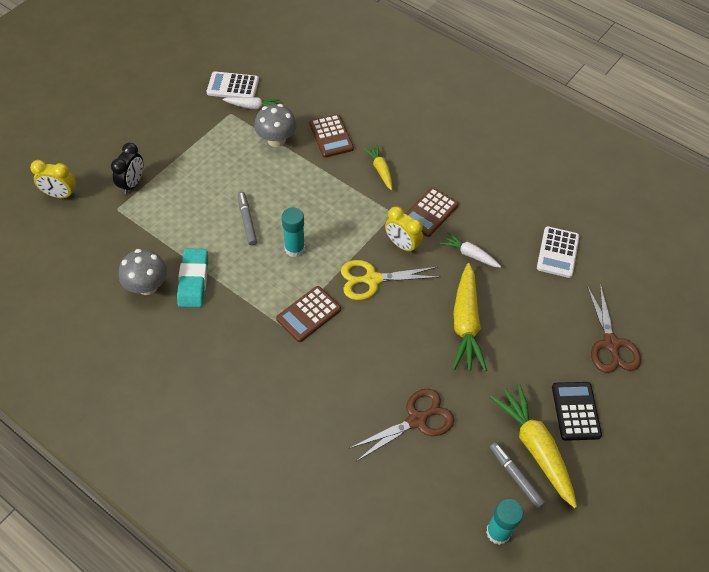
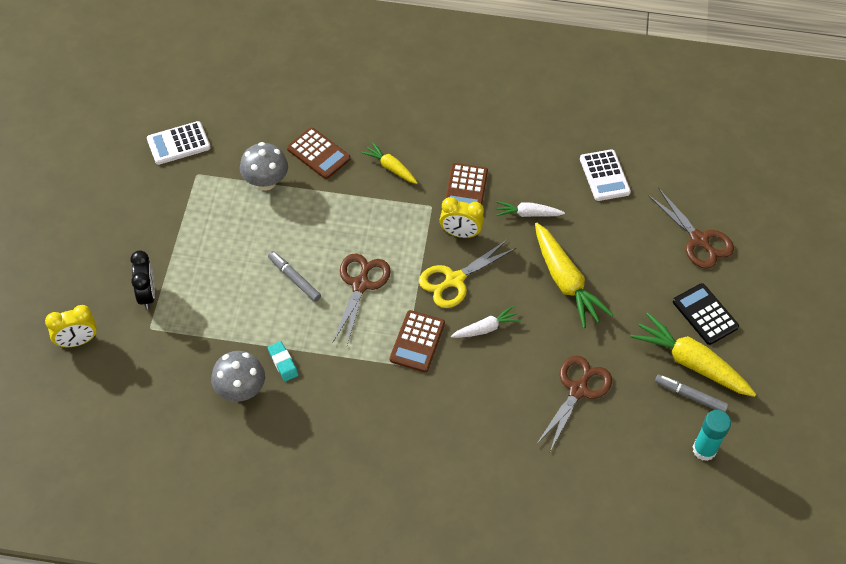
camera: 30 degrees left, 0 degrees up
turquoise eraser [177,248,208,307] -> turquoise eraser [268,341,298,381], size x0.58
white carrot [223,97,280,110] -> white carrot moved to [451,306,521,338]
turquoise glue stick [282,207,305,257] -> brown scissors [333,253,391,345]

